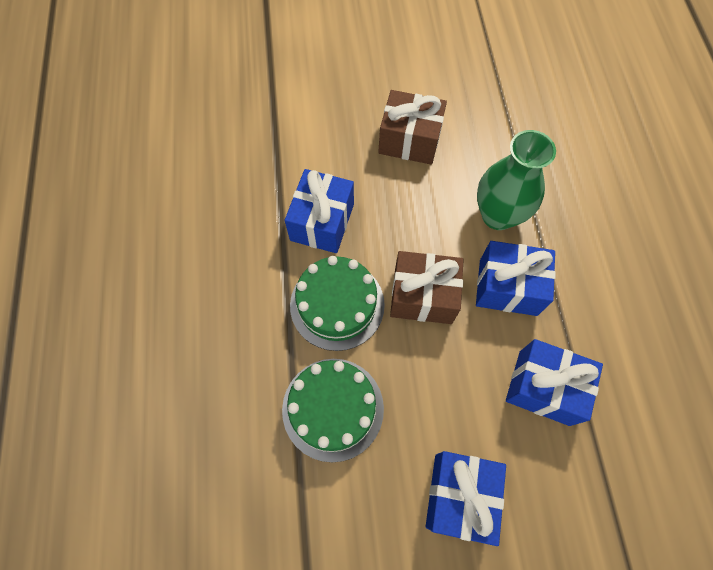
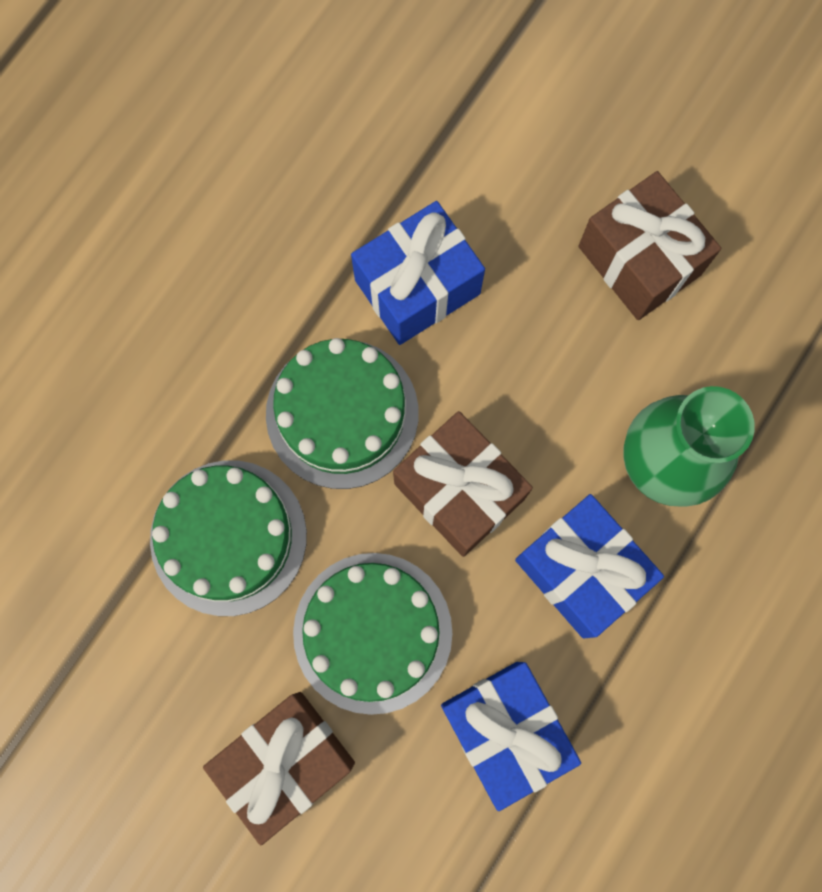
camera: 40 degrees right, 10 degrees up
blue gift [426,451,506,546] -> brown gift [203,692,355,845]
none -> green cake [293,553,452,715]

